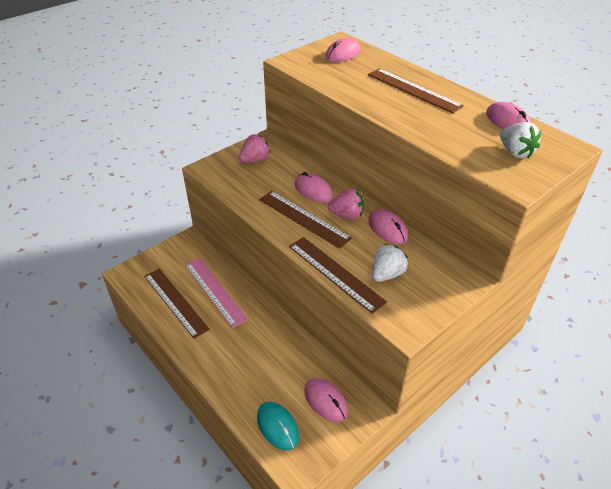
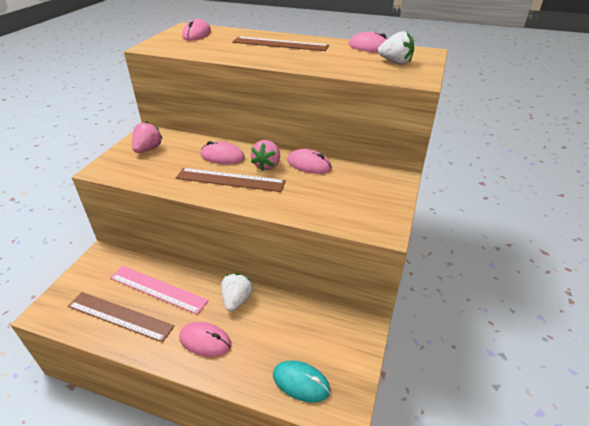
camera: 30 degrees left, 5 degrees down
brown ruler [289,237,387,314] -> none
pink mouse [304,378,348,422] -> pink mouse moved to [179,322,231,357]
pink strawberry [328,188,364,219] -> pink strawberry turned 135 degrees clockwise [251,140,280,171]
white strawberry [372,244,408,282] -> white strawberry moved to [221,273,253,311]

